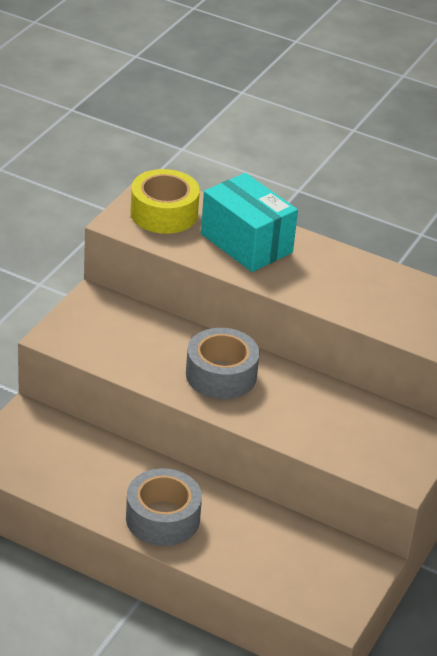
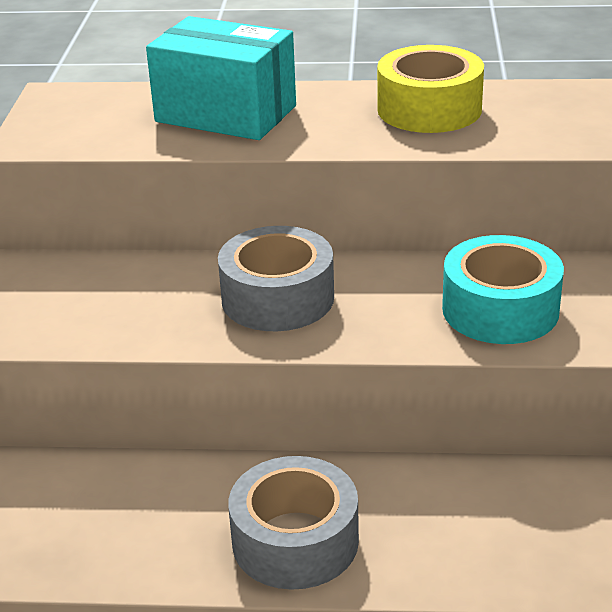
camera: 20 degrees left, 5 degrees down
yellow tape [130,169,200,234] -> yellow tape moved to [377,45,484,133]
none -> turquoise tape [442,235,564,344]

